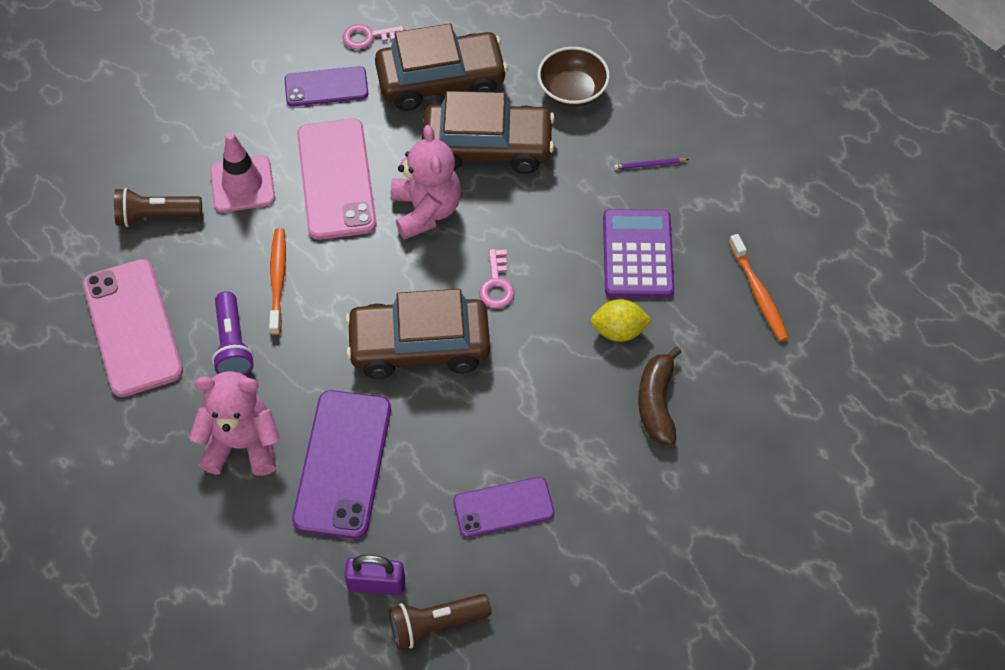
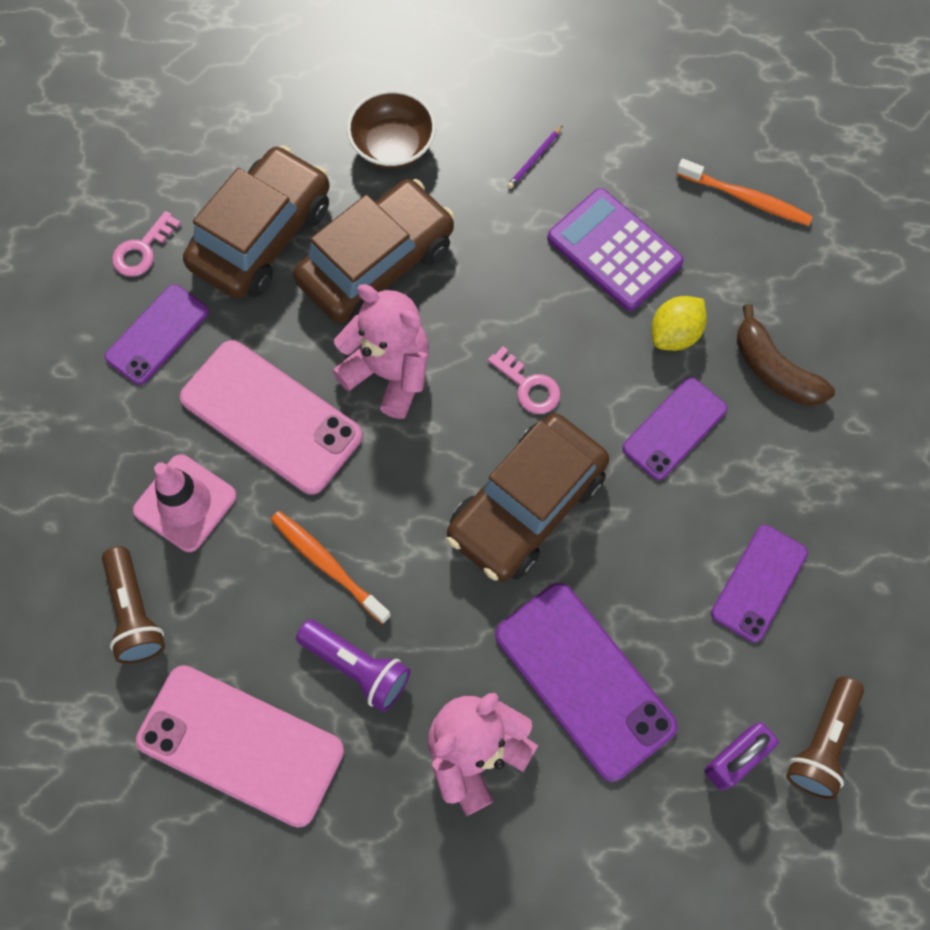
camera: 45 degrees left, 10 degrees up
brown flashlight [114,188,202,227] -> brown flashlight turned 60 degrees counterclockwise [102,546,165,664]
none -> purple phone [622,377,727,480]

